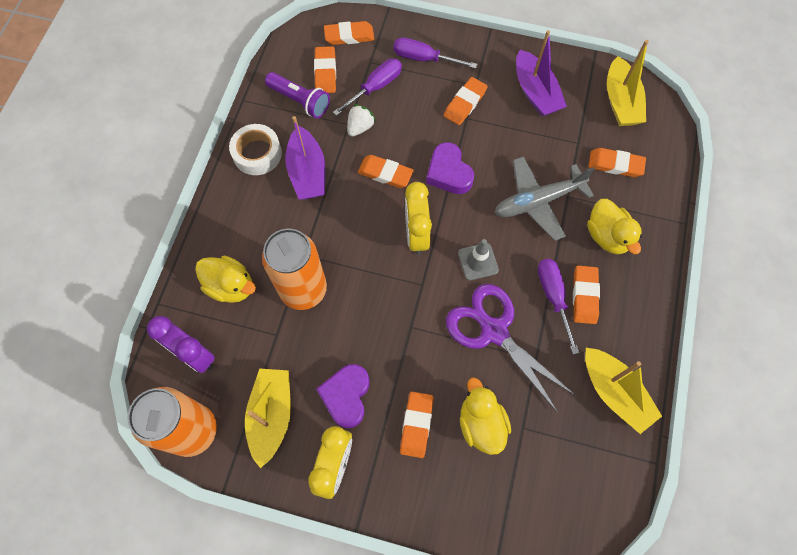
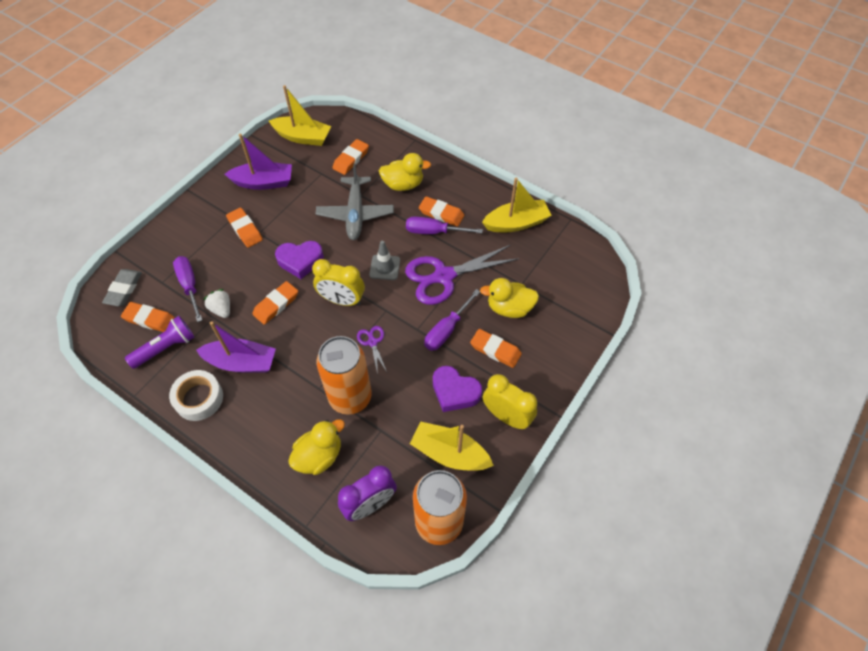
camera: 70 degrees left, 10 degrees down
orange eraser [324,21,374,45] -> grey eraser [102,269,142,306]
purple screwdriver [393,37,477,69] -> purple screwdriver moved to [424,289,480,351]
none -> purple scissors [357,326,387,375]

